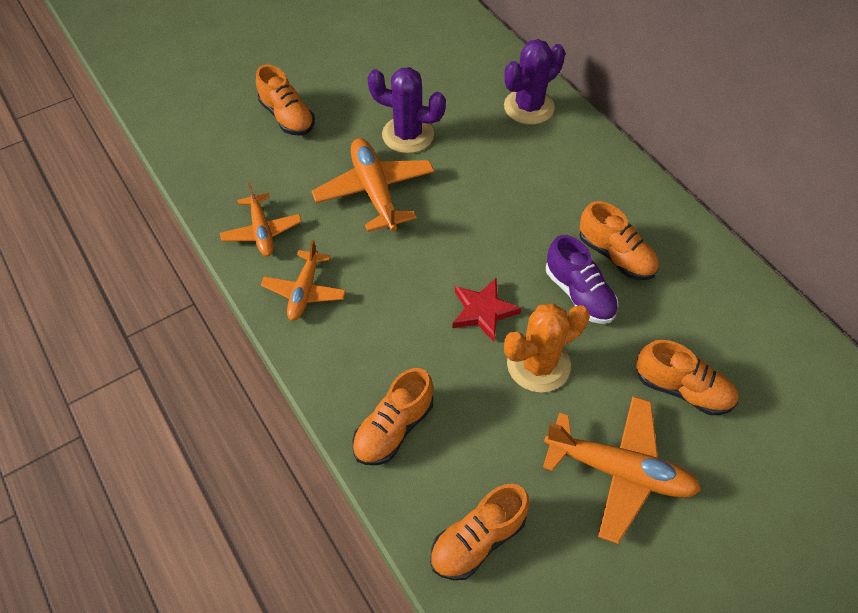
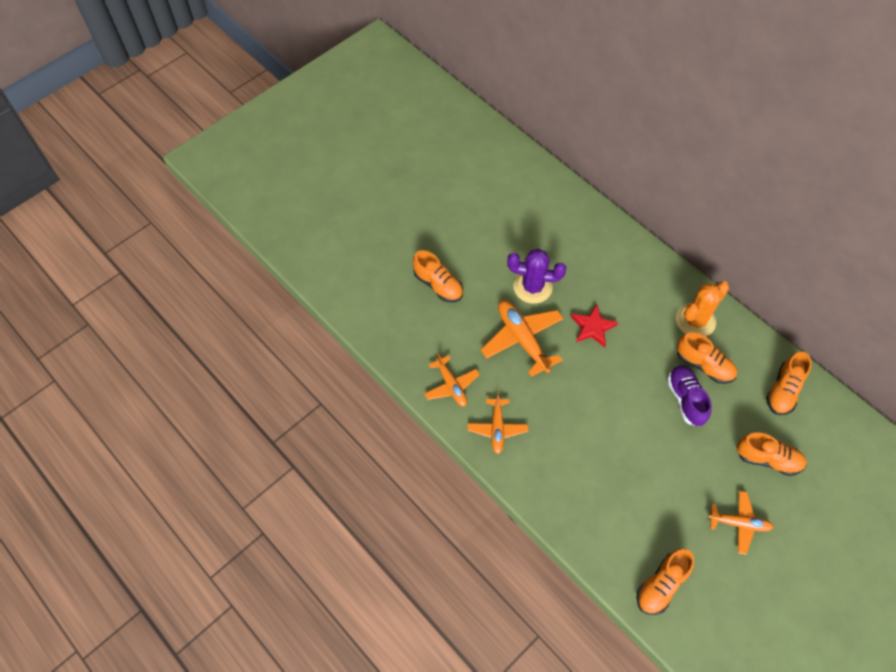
camera: 10 degrees left, 5 degrees up
orange shoe [352,368,433,465] -> orange shoe moved to [766,351,812,415]
red star [452,278,521,342] -> red star moved to [571,304,618,347]
purple cactus [504,39,565,125] -> none
orange cactus [504,303,589,393] -> orange cactus moved to [676,281,729,337]
orange plane [543,396,701,544] -> orange plane [708,491,774,555], size x0.63
purple shoe [546,235,618,324] -> purple shoe turned 150 degrees counterclockwise [667,365,712,426]

